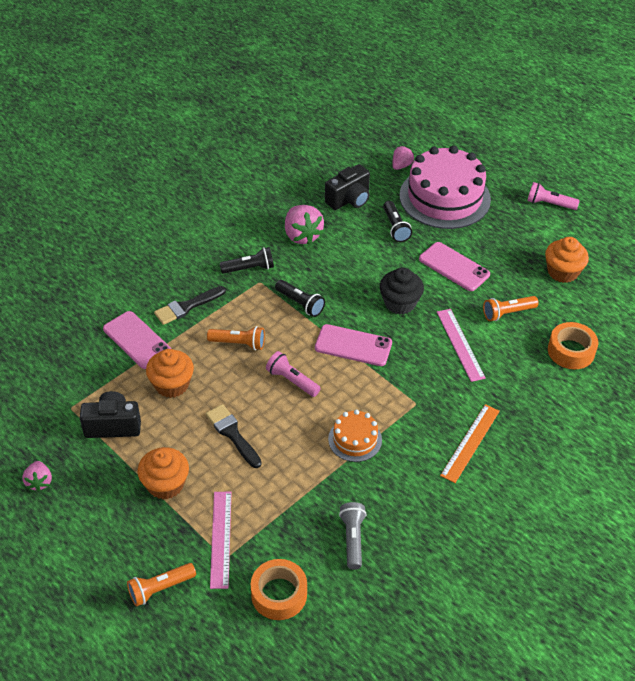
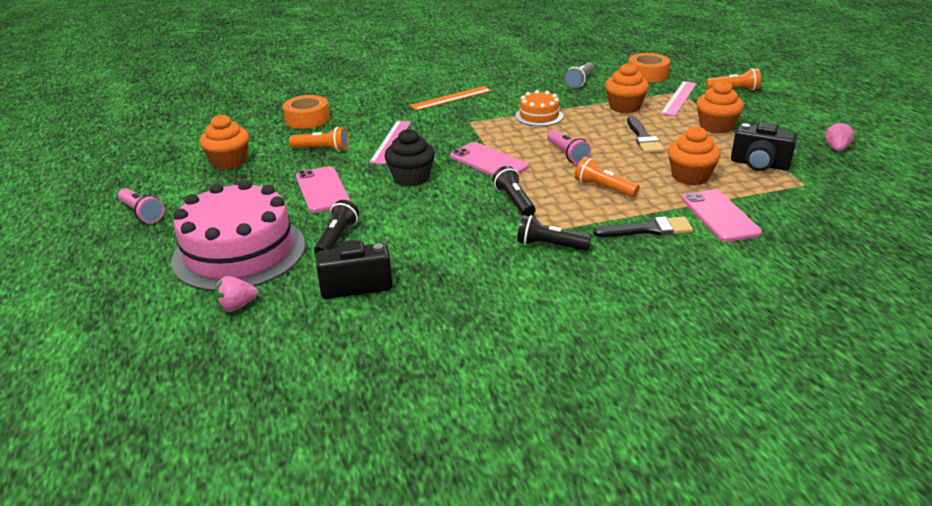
camera: 150 degrees left, 15 degrees down
pink strawberry [285,205,324,245] -> none
none -> orange cupcake [605,63,649,113]

